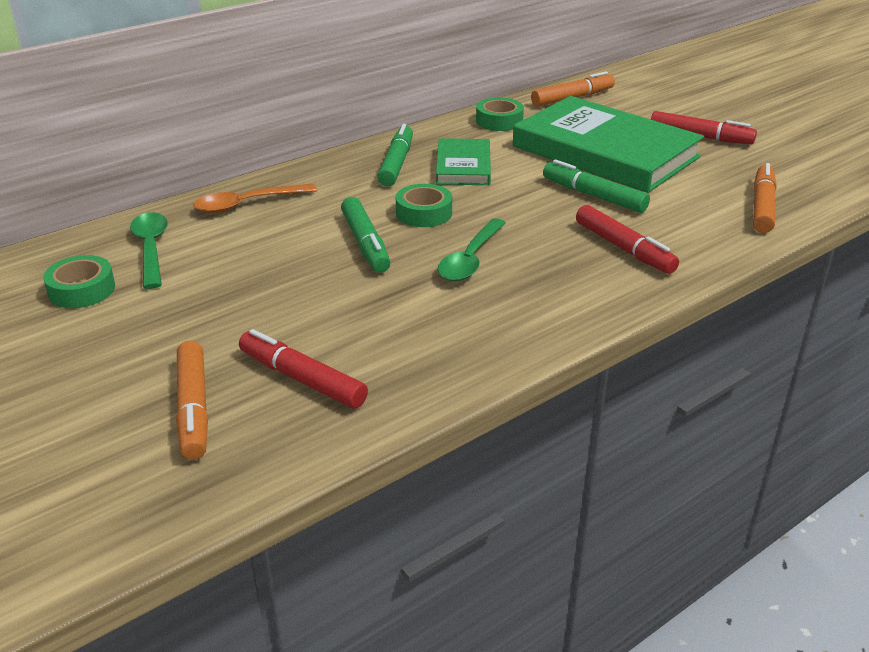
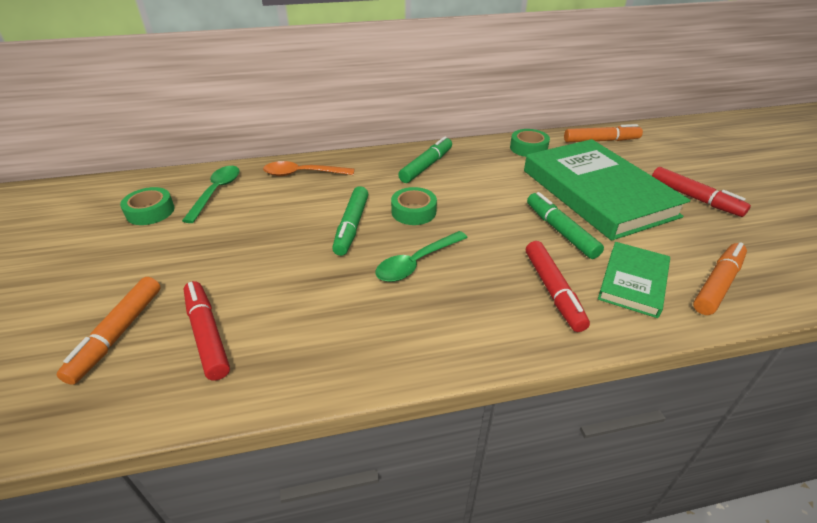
camera: 25 degrees right, 5 degrees up
green book [436,138,491,185] -> green book moved to [598,242,670,318]

